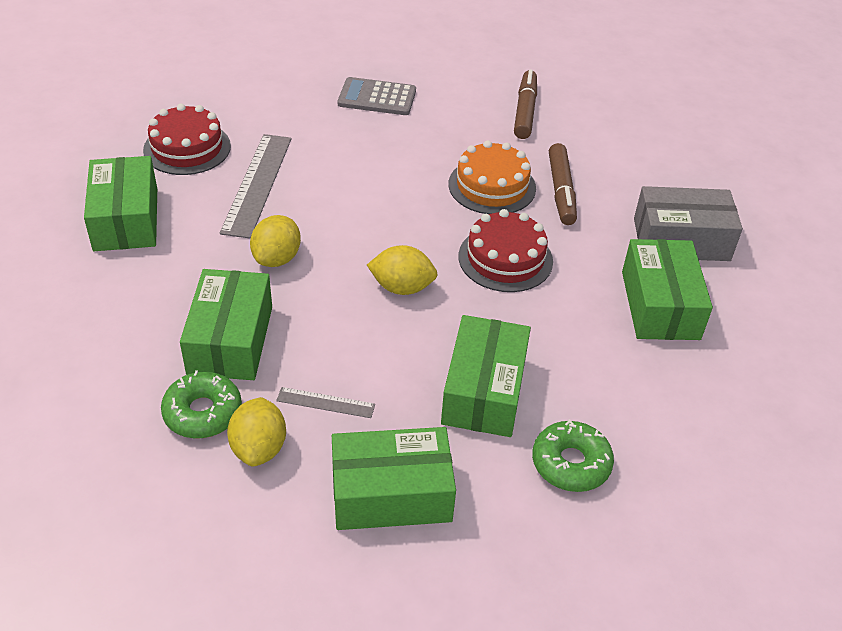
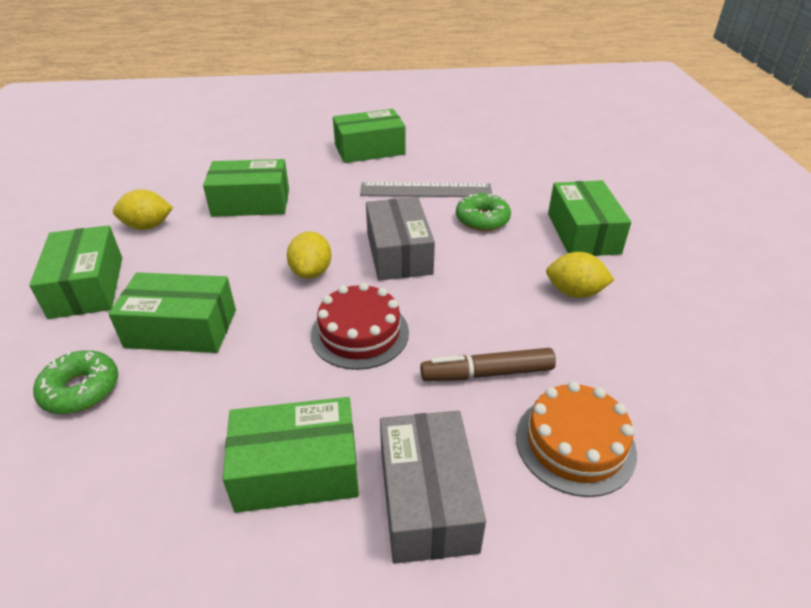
camera: 85 degrees right, 5 degrees down
red cake [143,104,231,175] -> none
green donut [161,370,242,438] -> green donut moved to [456,193,511,231]
yellow lemon [250,215,301,267] -> yellow lemon moved to [546,252,615,298]
grey ruler [276,387,375,418] -> none
grey calculator [338,77,416,115] -> green box [548,180,631,256]
orange cake [448,140,536,214] -> orange cake moved to [516,381,637,497]
brown marker [514,69,537,139] -> none
none -> grey box [366,197,435,281]

